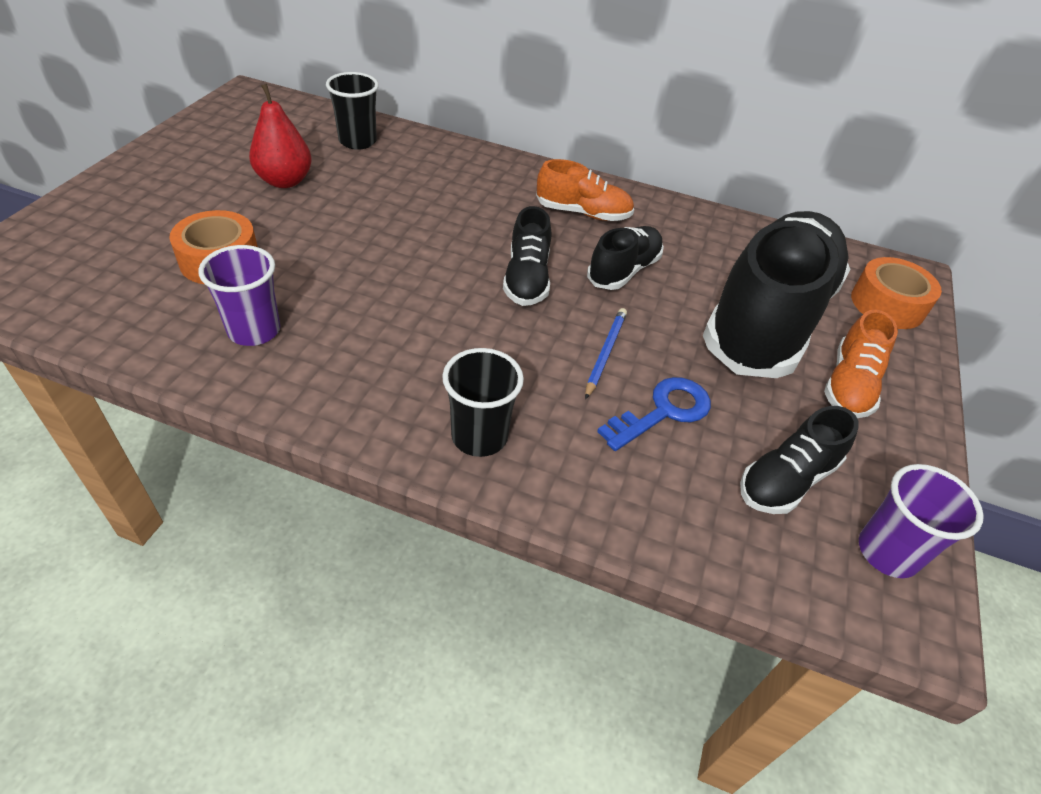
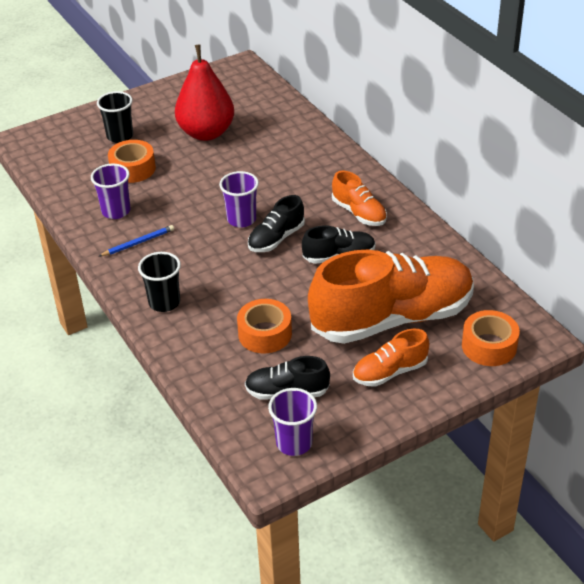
camera: 45 degrees right, 5 degrees down
red pear [249,84,312,188] -> red pear [175,44,234,141], size x1.55
black cup [326,72,379,150] -> black cup moved to [97,91,133,143]
blue pencil [585,308,627,399] -> blue pencil moved to [99,225,174,256]
blue key [597,377,711,451] -> orange tape [237,299,292,354]
black shoe [703,211,850,378] -> orange shoe [308,249,474,344]
none -> purple cup [219,171,259,228]

